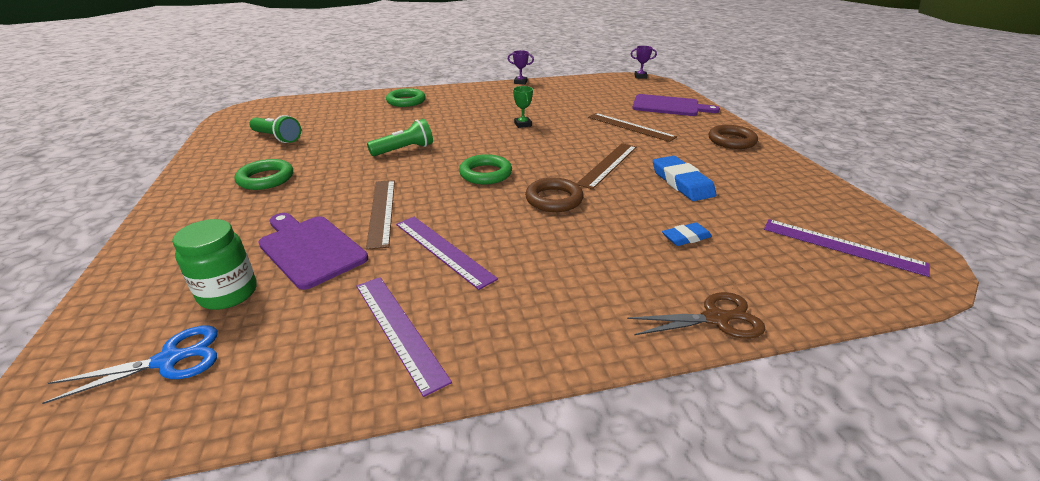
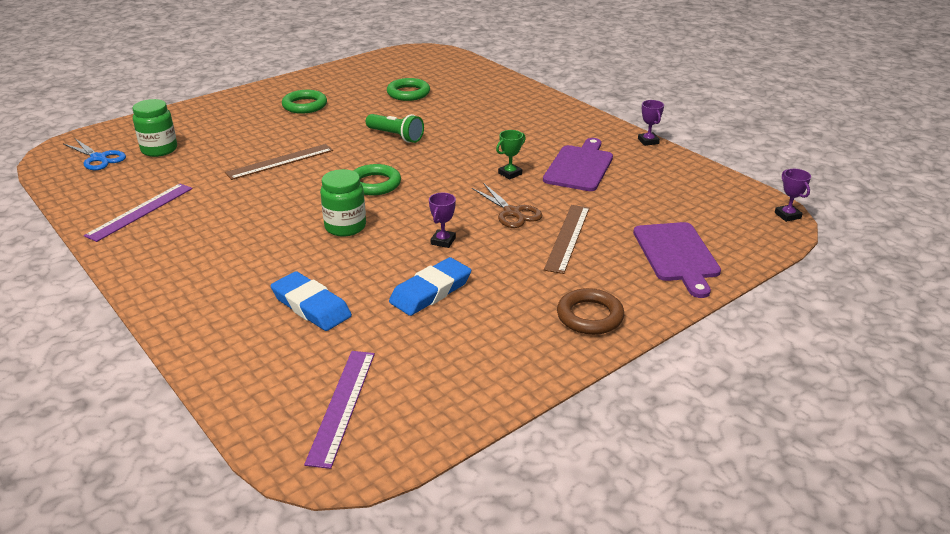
camera: 65 degrees right, 0 degrees up
green flashlight [249,115,301,143] -> none
purple cutting board [258,213,368,290] -> purple cutting board moved to [543,138,613,191]
green ring [386,88,426,107] -> green ring moved to [387,78,430,101]
purple ruler [396,217,498,290] -> none
brown ring [525,178,583,212] -> green jar [320,169,366,236]
brown ruler [576,143,637,189] -> purple trophy [429,193,456,248]
brown scissors [627,292,766,339] -> brown scissors moved to [472,184,542,228]
blue eraser [662,222,712,246] -> blue eraser [271,271,352,331], size x1.73

